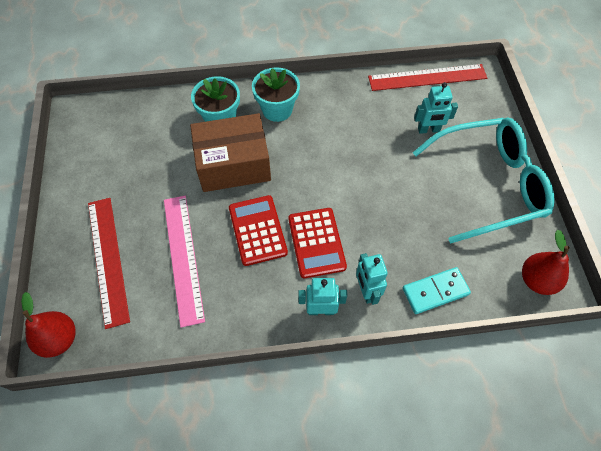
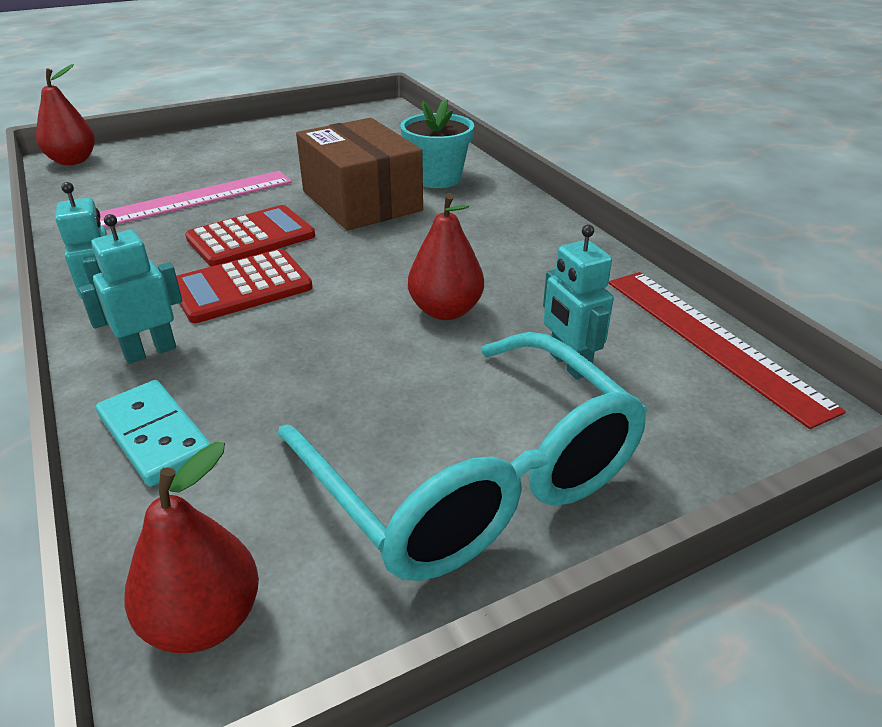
camera: 70 degrees right, 25 degrees down
red ruler [88,198,130,329] -> none
turquoise flower pot [252,67,300,122] -> none
none -> red pear [408,193,484,320]

